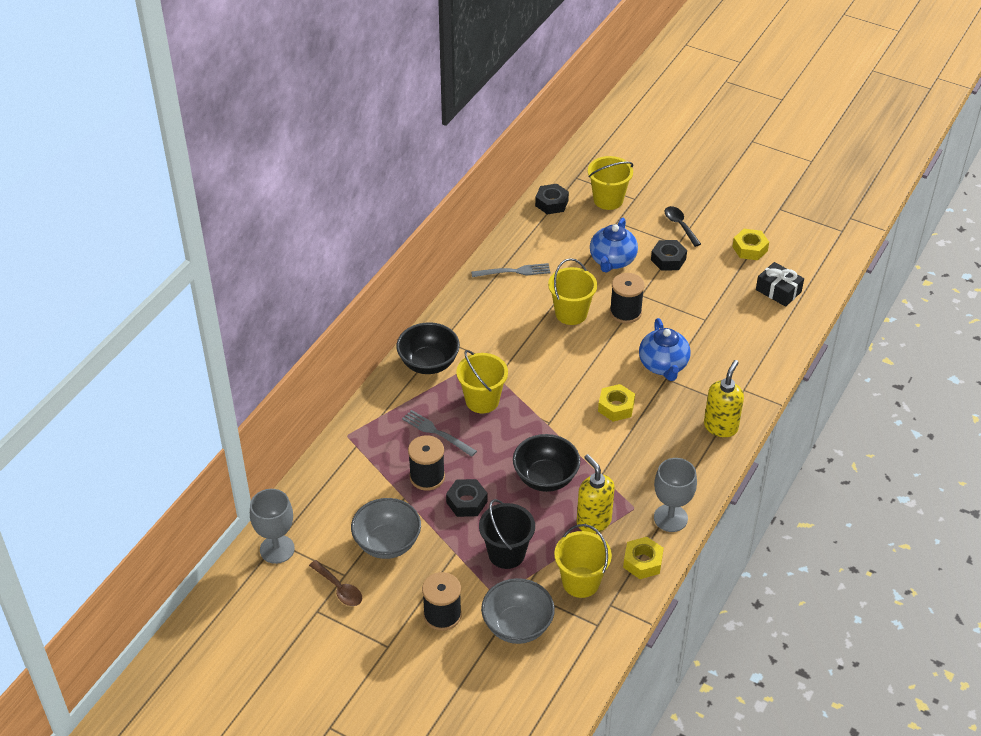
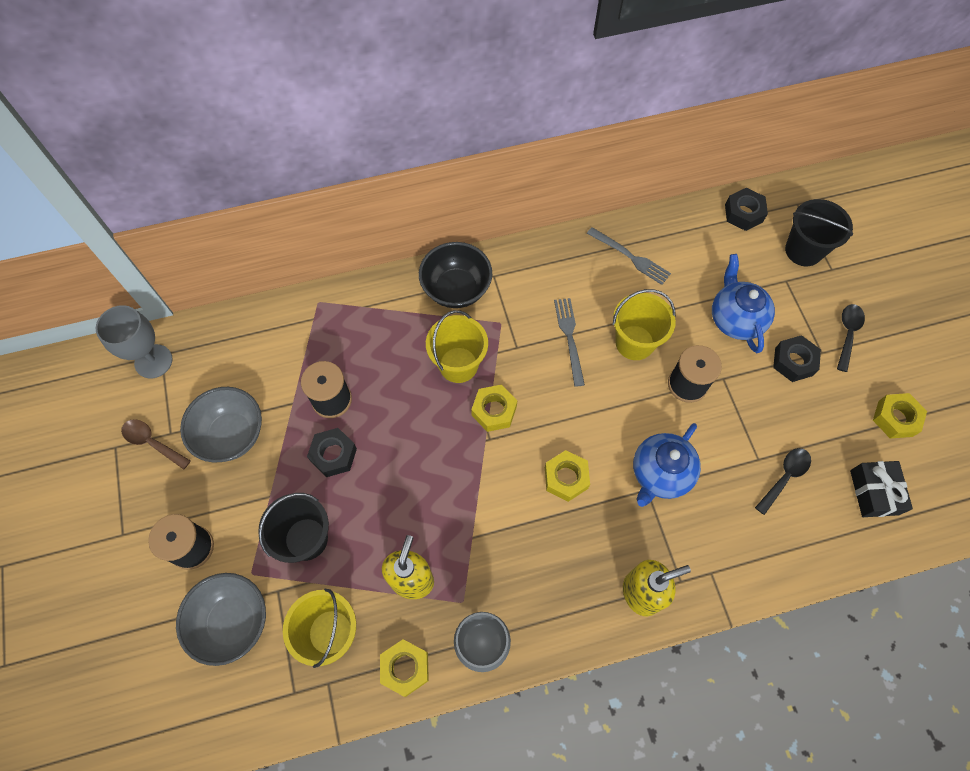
camera: 45 degrees right, 20 degrees up
brown spoon [309,560,362,606] -> brown spoon turned 120 degrees clockwise [121,419,191,470]
grey fork [402,410,477,457] -> grey fork moved to [554,298,585,387]
black bowl [513,434,580,492] -> none
yellow bucket [588,156,633,210] -> black bucket [785,199,853,266]
blue teapot [590,217,638,273] -> blue teapot turned 105 degrees clockwise [712,254,775,353]
none -> yellow nut [471,385,517,432]
none -> black spoon [755,448,811,515]

